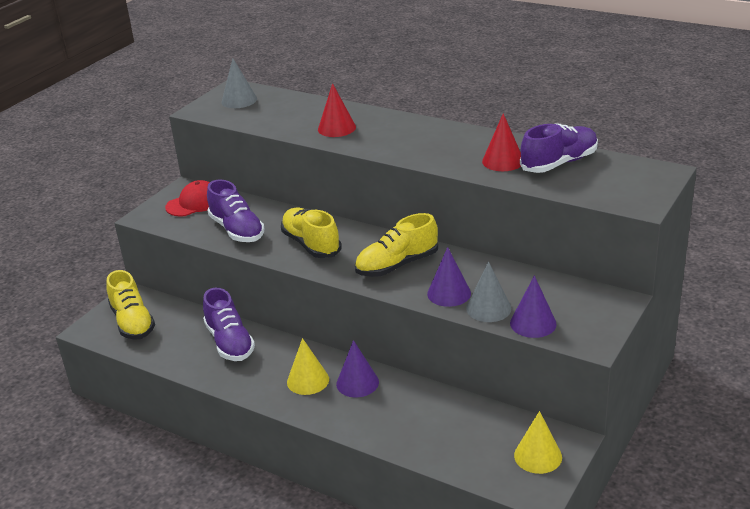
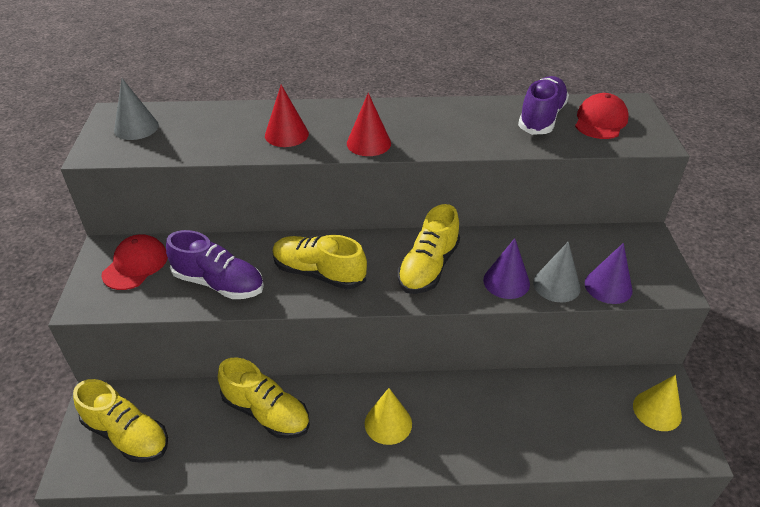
camera: 35 degrees left, 10 degrees up
purple shoe [203,288,255,361] -> yellow shoe [218,358,310,439]
purple cone [336,340,379,397] -> none
red cone [482,113,521,171] -> red cone moved to [347,93,391,156]
none -> red cap [575,93,629,139]

